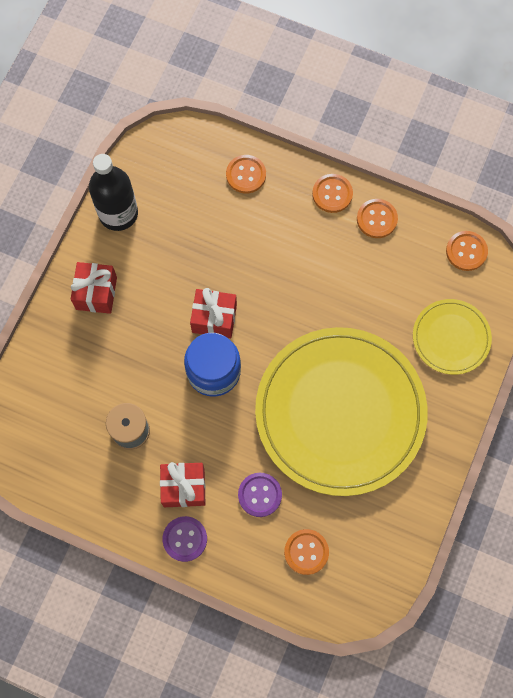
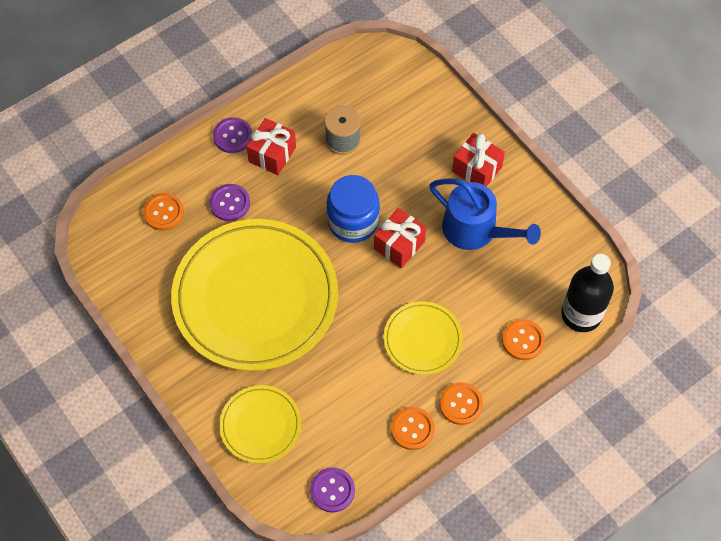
camera: 120 degrees right, 10 degrees down
black bottle [89,154,138,231] -> black bottle moved to [561,254,614,332]
orange button [446,231,488,271] -> purple button [310,467,355,513]
none -> yellow plate [383,301,463,375]
none -> blue watering can [430,179,541,250]

